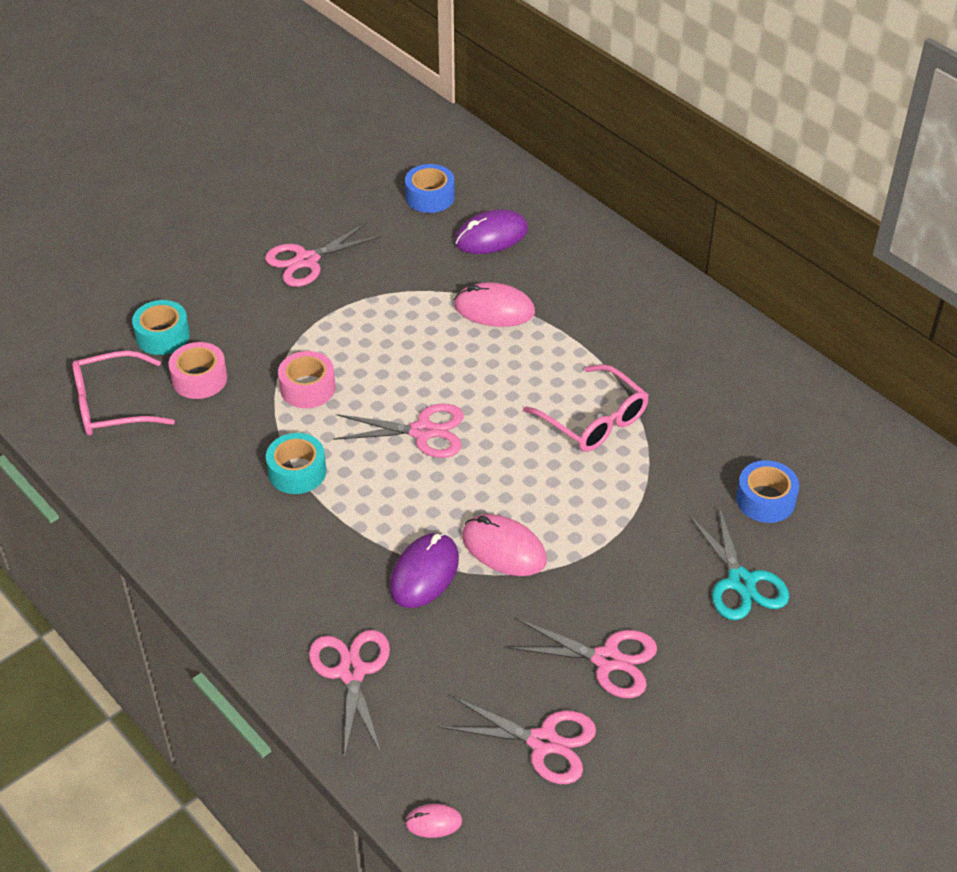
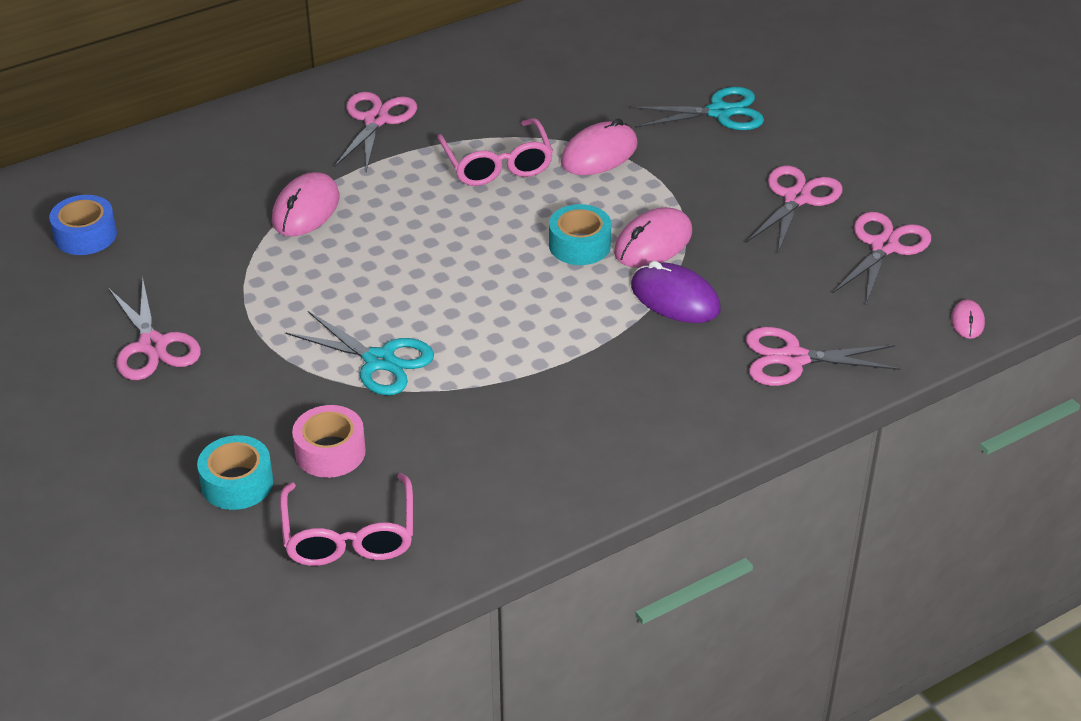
camera: 80 degrees left, 5 degrees down
turquoise tape [266,433,326,494] -> turquoise tape moved to [549,204,611,265]
pink tape [278,351,336,408] -> turquoise scissors [286,311,434,395]
pink scissors [333,403,464,458] -> pink scissors moved to [334,92,417,171]
purple mouse [455,209,528,254] -> none
pink glasses [523,364,649,452] -> pink glasses turned 105 degrees clockwise [437,118,553,186]
blue tape [736,460,799,523] -> none
none -> pink mouse [561,119,638,175]

